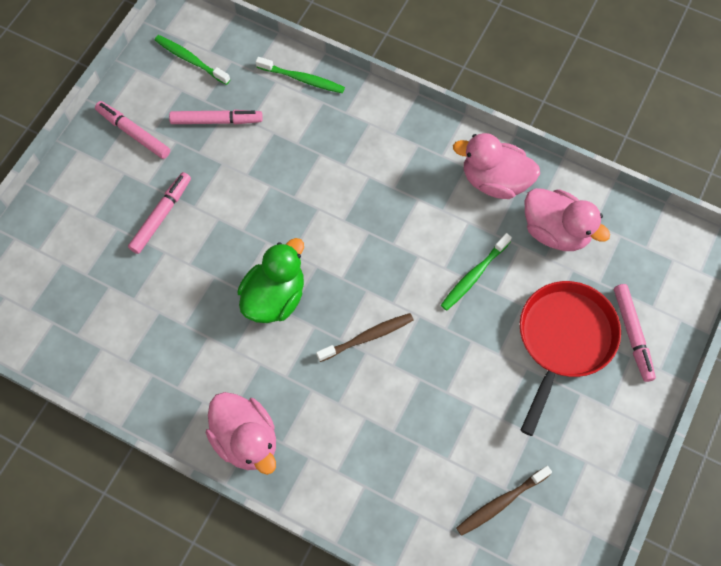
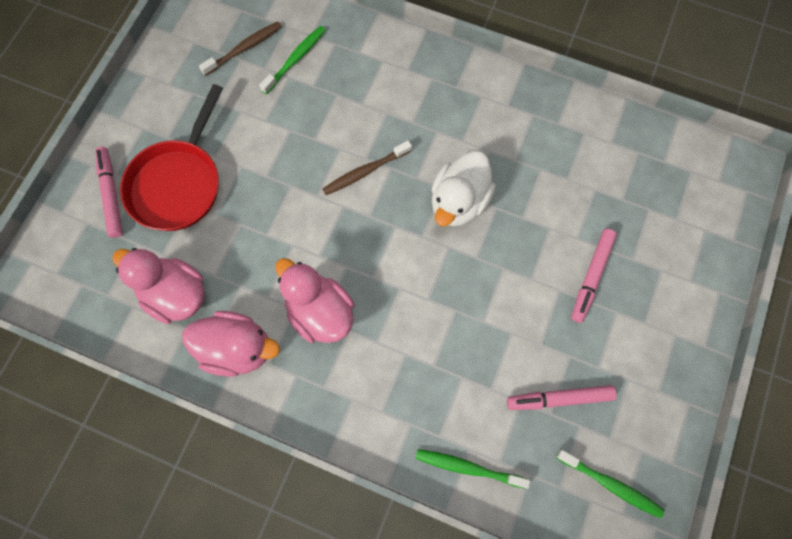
camera: 175 degrees right, 5 degrees up
pink marker [95,101,170,159] -> none
pink duck [206,392,276,475] -> pink duck moved to [275,258,354,343]
green duck [237,238,304,323] -> white duck [432,151,496,227]
green toothbrush [441,233,512,310] -> green toothbrush moved to [259,26,326,94]

